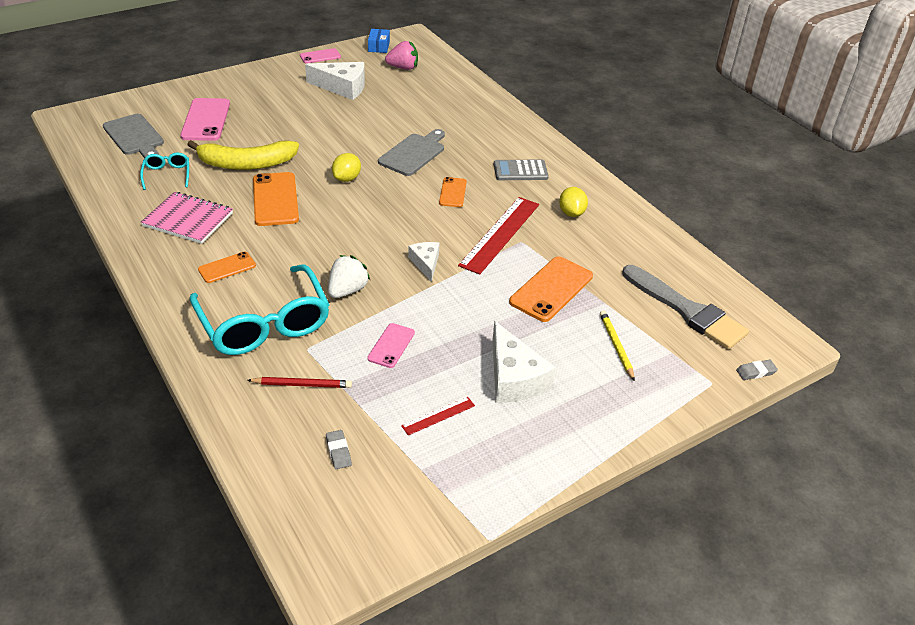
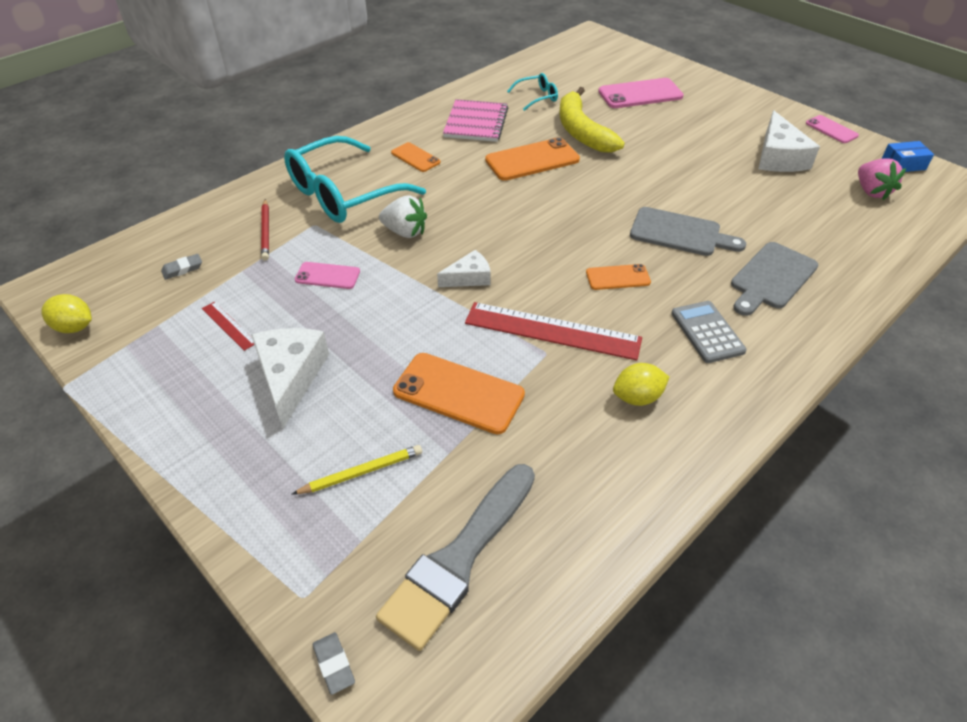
camera: 80 degrees right, 5 degrees up
grey cutting board [103,114,164,158] -> grey cutting board moved to [731,242,818,316]
yellow lemon [332,153,361,182] -> yellow lemon moved to [41,294,92,333]
white cheese [492,321,556,403] -> white cheese turned 120 degrees clockwise [251,328,329,428]

